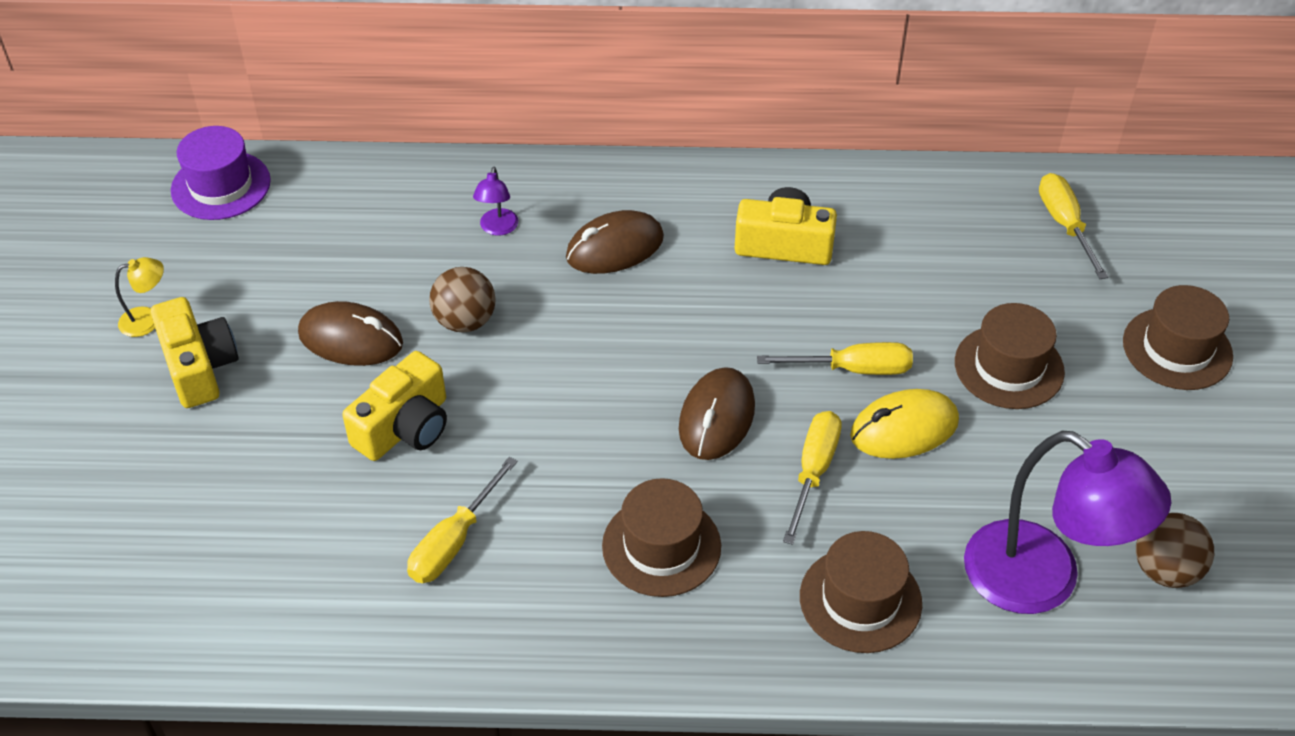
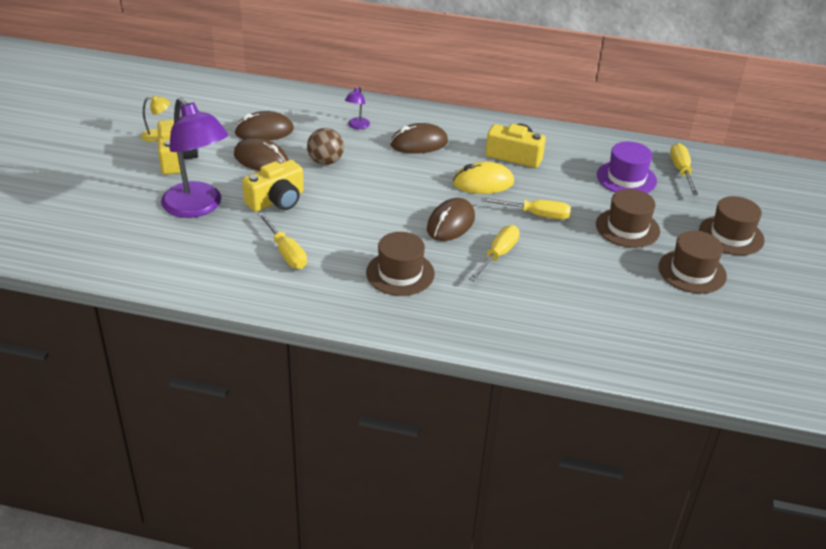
camera: 10 degrees right, 10 degrees down
purple hat [171,126,271,220] -> purple hat moved to [597,142,657,193]
yellow screwdriver [407,457,517,583] -> yellow screwdriver turned 75 degrees counterclockwise [258,212,307,269]
brown hat [800,531,922,653] -> brown hat moved to [658,231,727,294]
yellow mouse [850,389,959,459] -> yellow mouse moved to [453,162,514,194]
purple lamp [964,431,1171,614] -> purple lamp moved to [161,98,228,218]
brown ball [1136,513,1214,588] -> none
none -> brown mouse [234,111,294,141]

